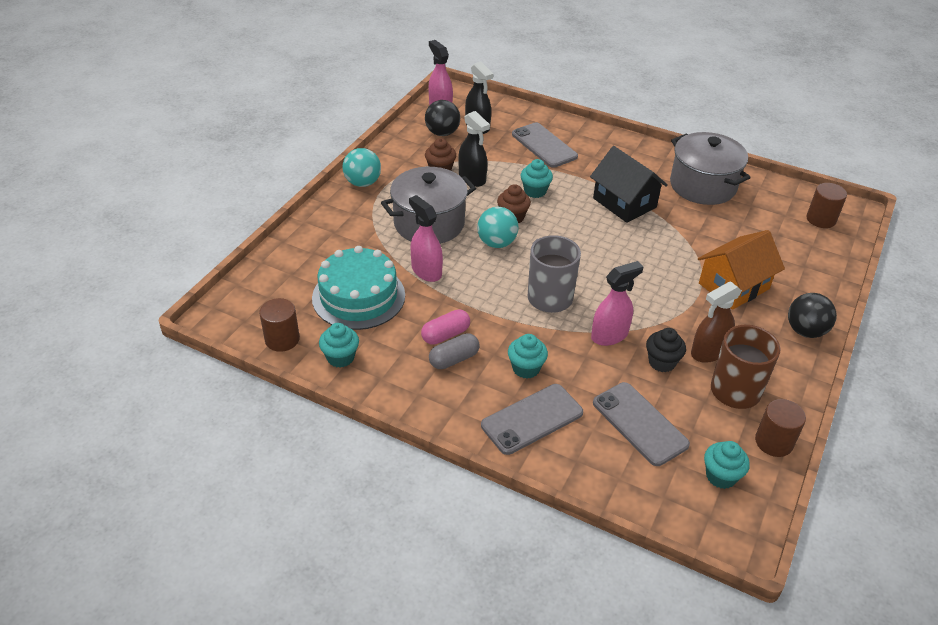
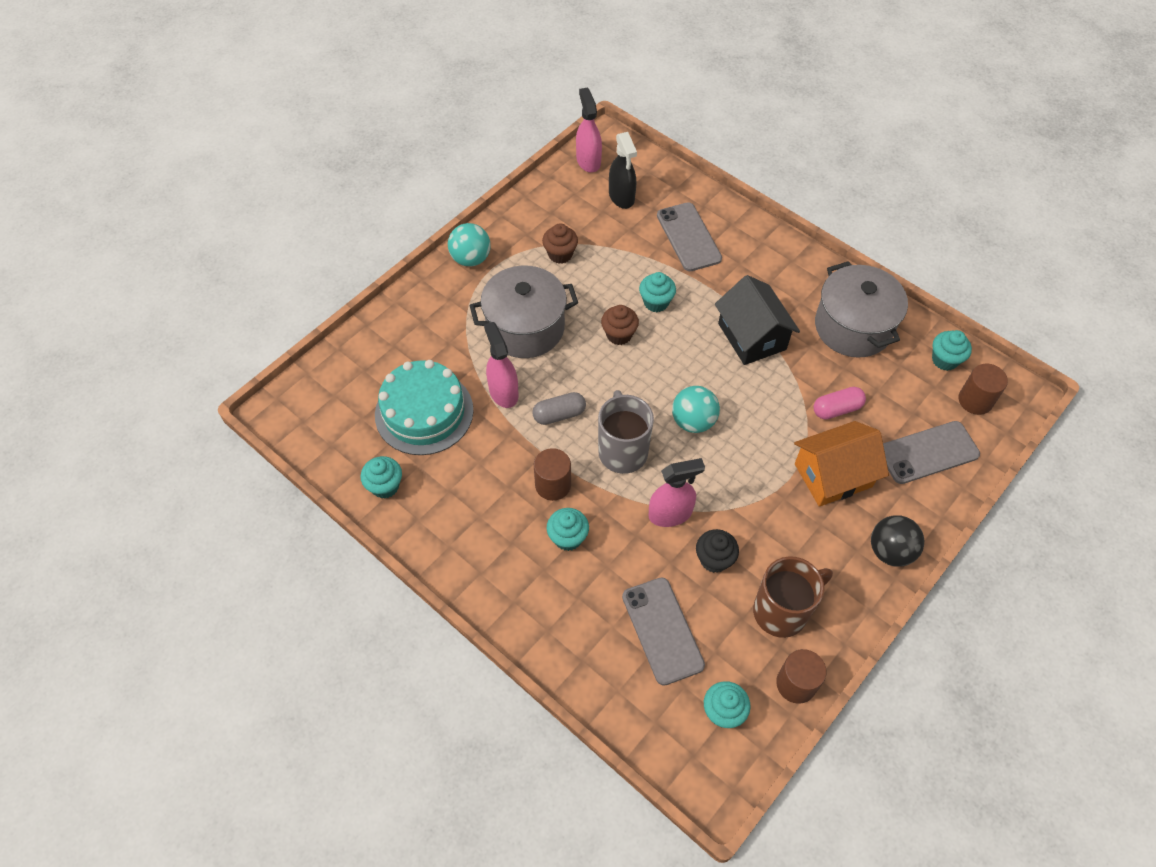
camera: 15 degrees right, 15 degrees up
brown cylinder [259,298,300,352] -> brown cylinder moved to [534,448,571,501]
pink capsule [421,309,470,345] -> pink capsule moved to [814,387,866,420]
black ball [425,100,460,136] -> none
grey capsule [429,333,480,369] -> grey capsule moved to [532,392,586,425]
black spray bottle [458,111,490,187] -> none
turquoise ball [477,207,519,248] -> turquoise ball moved to [672,386,720,433]
grey phone [481,384,583,455] -> grey phone moved to [883,421,980,484]
brown spray bottle [691,281,742,363] -> none
none -> turquoise cupcake [932,330,972,371]

